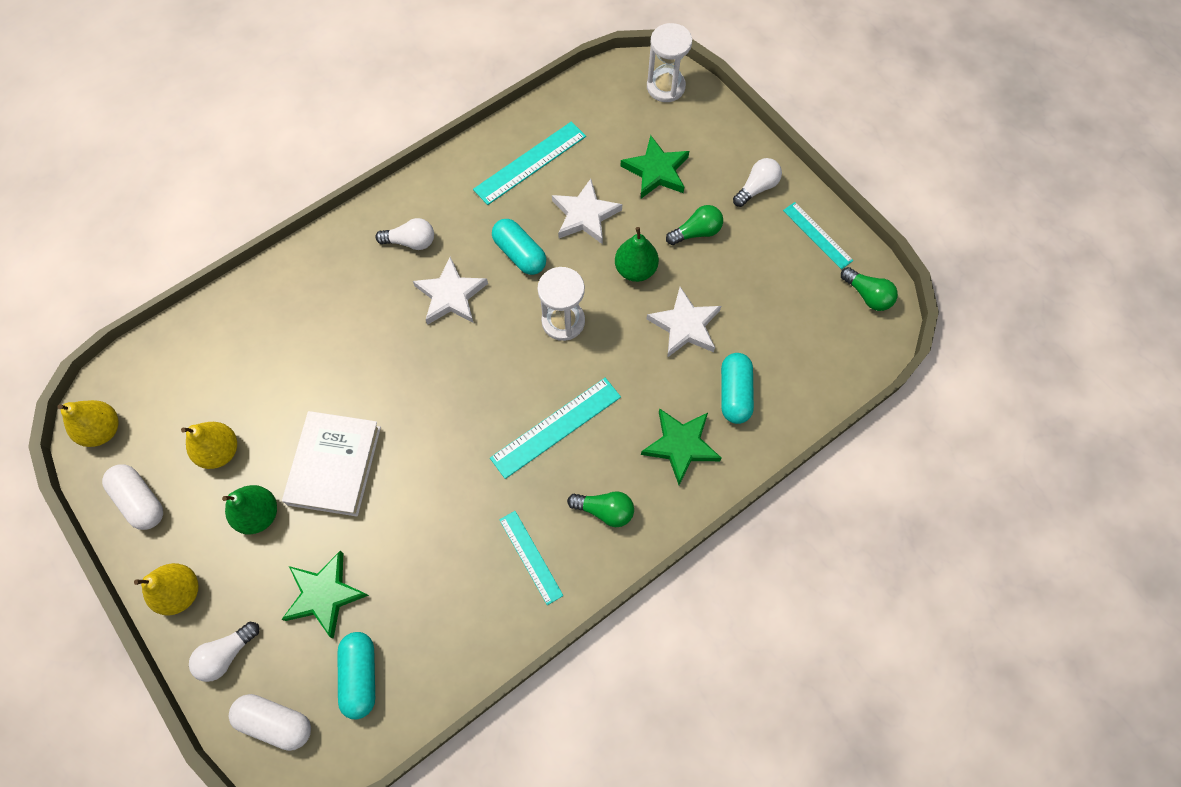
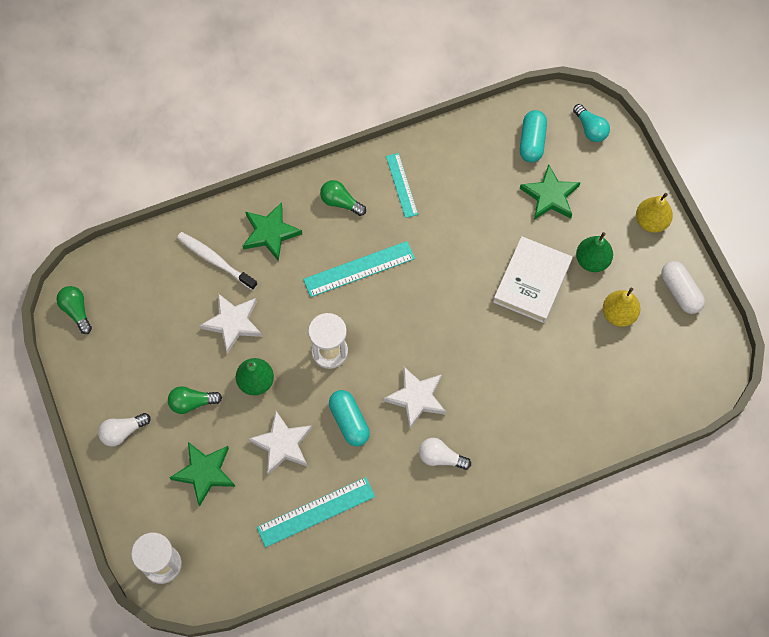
camera: 165 degrees left, 0 degrees up
yellow pear [57,400,119,447] -> none
white light bulb [189,622,259,682] -> none
white capsule [229,694,311,751] -> turquoise light bulb [573,104,610,142]
turquoise capsule [721,353,754,424] -> white toothbrush [177,232,258,290]
turquoise ruler [783,202,853,270] -> none

